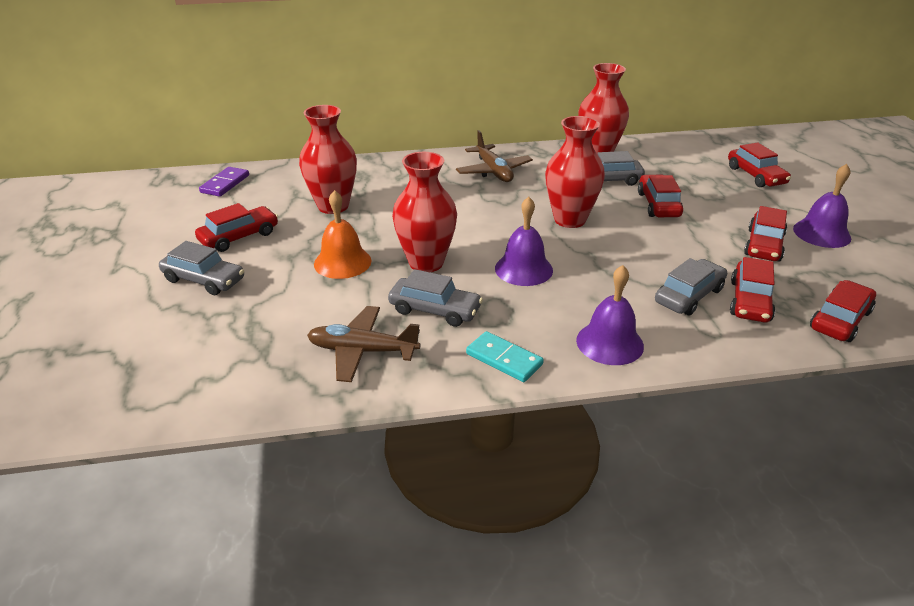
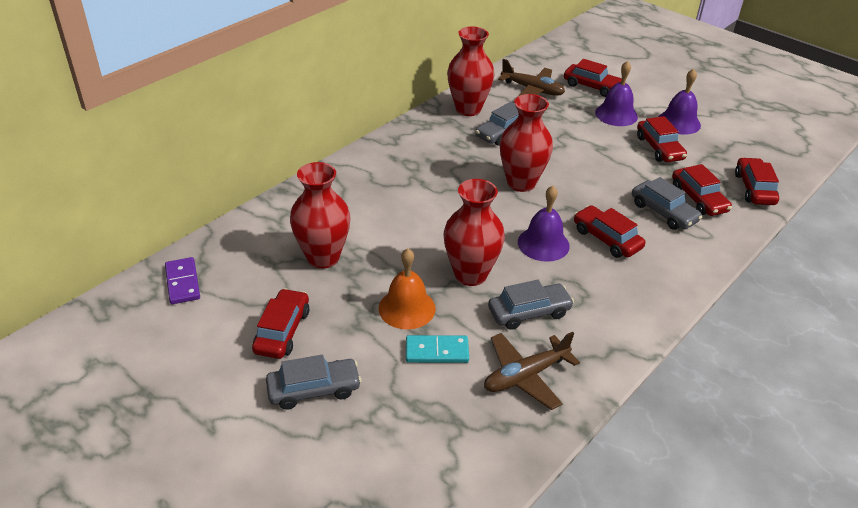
camera: 40 degrees left, 5 degrees up
brown plane [456,130,533,182] -> brown plane moved to [498,59,565,98]
turquoise domino [466,331,544,382] -> turquoise domino moved to [406,335,469,363]
purple bell [576,265,644,365] -> purple bell moved to [595,61,638,126]
red car [638,175,683,217] -> red car moved to [574,205,645,258]
grey car [655,258,727,316] -> grey car turned 135 degrees clockwise [632,177,702,230]

